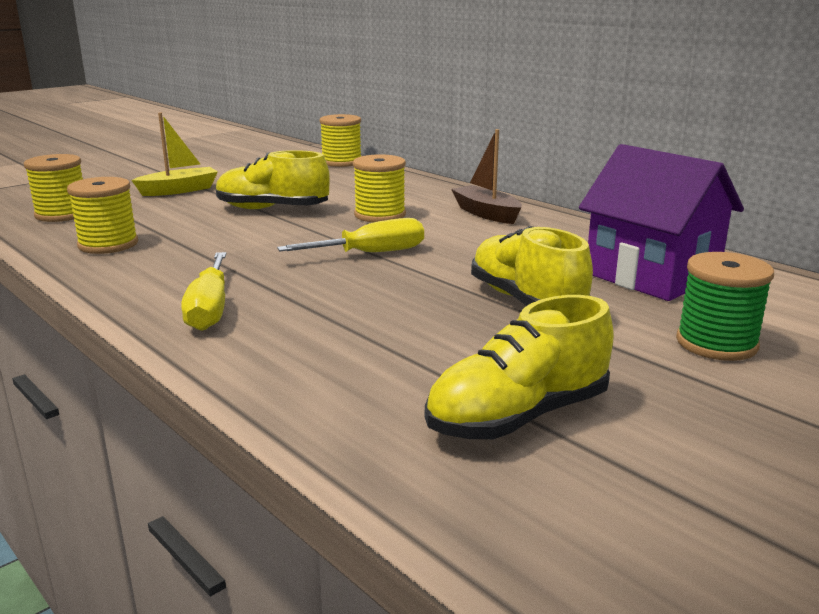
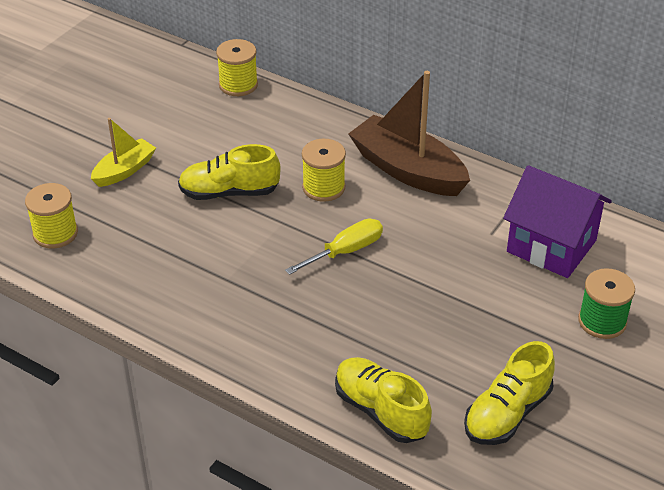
camera: 15 degrees left, 20 degrees up
yellow spool [67,177,138,254] -> none
yellow screwdriver [181,252,226,331] -> none
brown boat [451,129,522,224] -> brown boat [348,71,470,196], size x1.80
yellow shoe [471,226,593,306] -> yellow shoe moved to [335,357,432,443]

